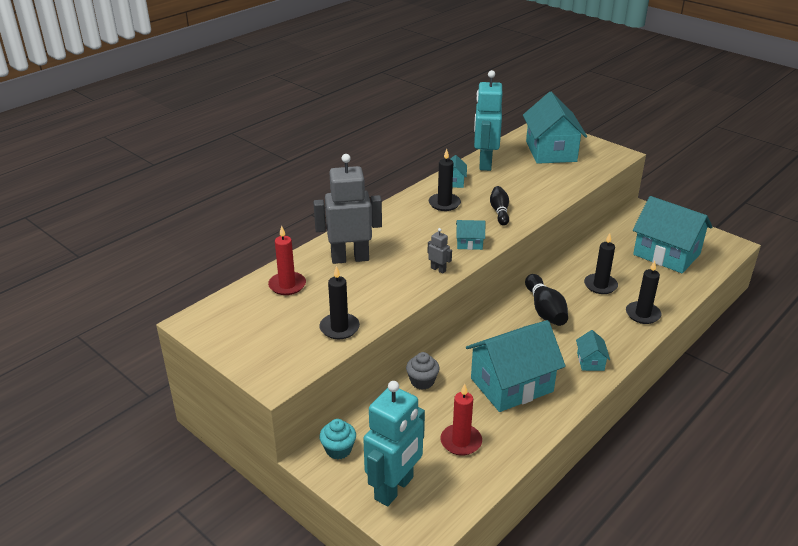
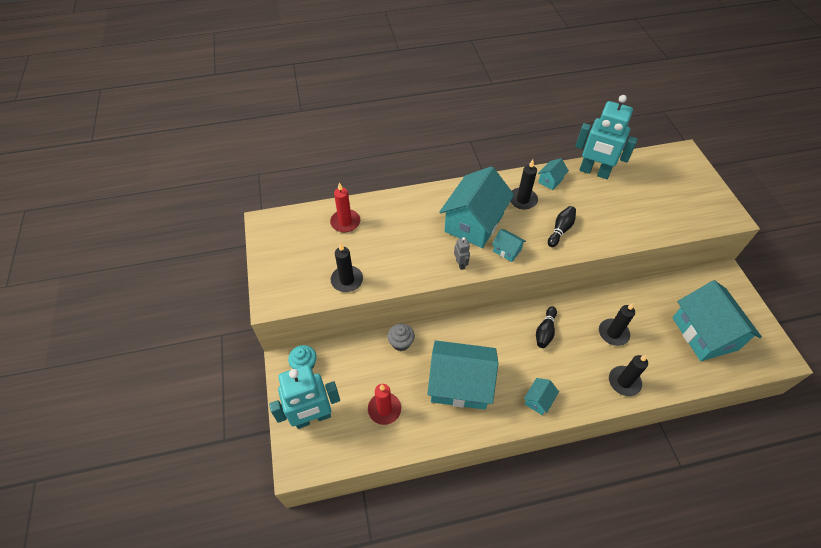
camera: 35 degrees right, 20 degrees up
grey robot [314,154,382,264] -> none
turquoise robot [474,70,502,171] -> turquoise robot turned 105 degrees counterclockwise [575,95,638,179]
turquoise house [523,92,587,164] -> turquoise house moved to [439,166,514,248]
black bowling pin [525,274,568,326] -> black bowling pin [536,307,557,348], size x0.66

